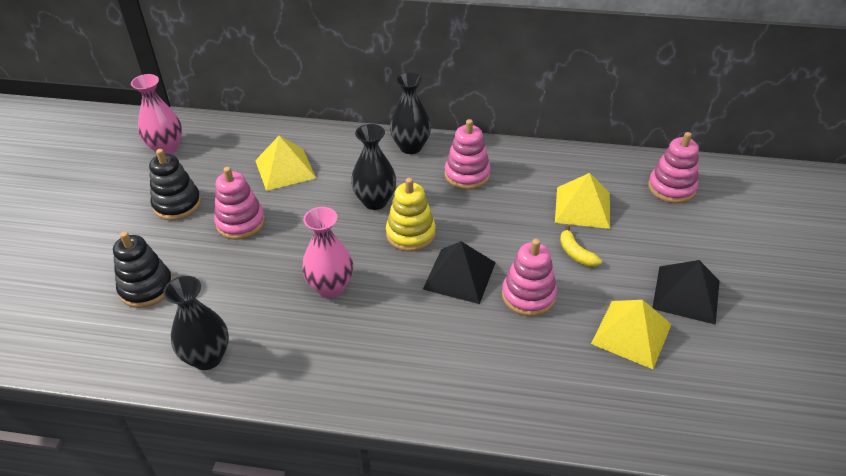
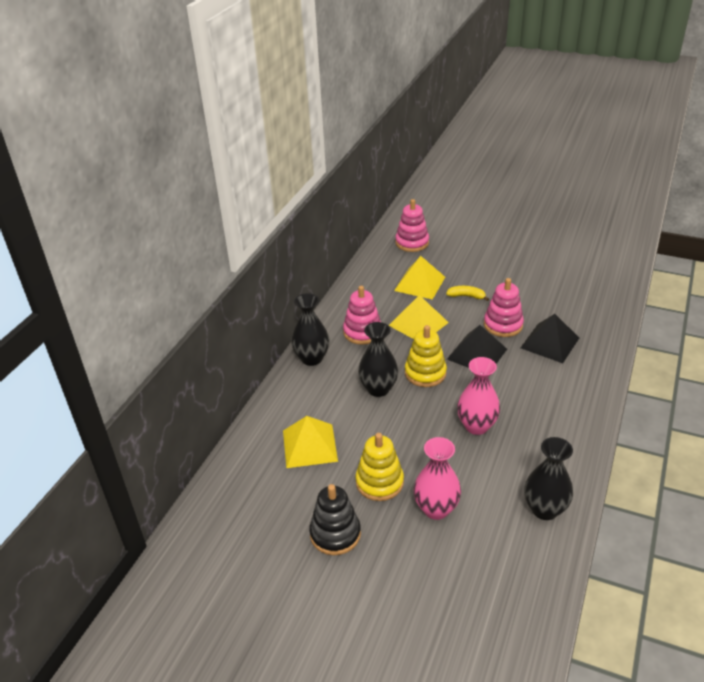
camera: 75 degrees left, 5 degrees down
black stacking toy [113,231,173,308] -> none
pink vase [131,74,182,154] -> pink vase moved to [413,437,461,520]
pink stacking toy [214,167,265,240] -> yellow stacking toy [356,433,404,501]
yellow banana [560,225,602,267] -> yellow banana turned 150 degrees counterclockwise [446,286,489,301]
yellow pyramid [591,300,672,369] -> yellow pyramid moved to [388,295,449,339]
black pyramid [652,260,720,325] -> black pyramid moved to [521,314,579,363]

